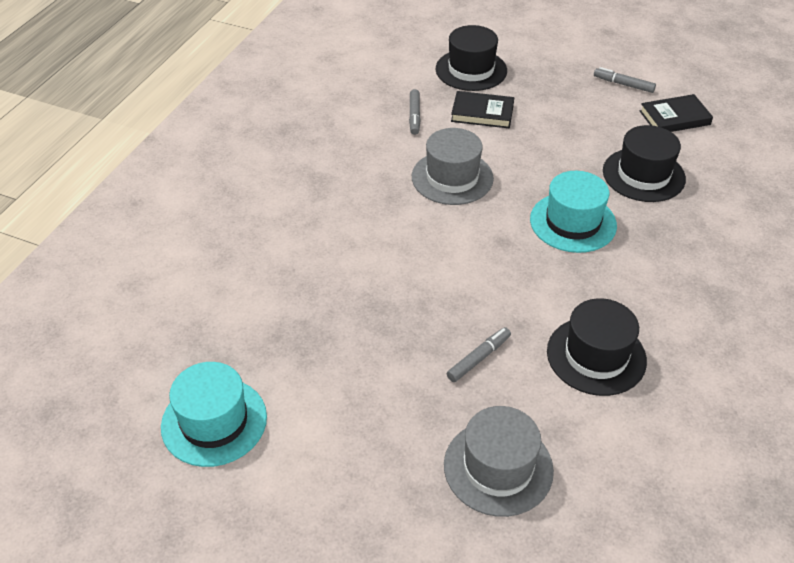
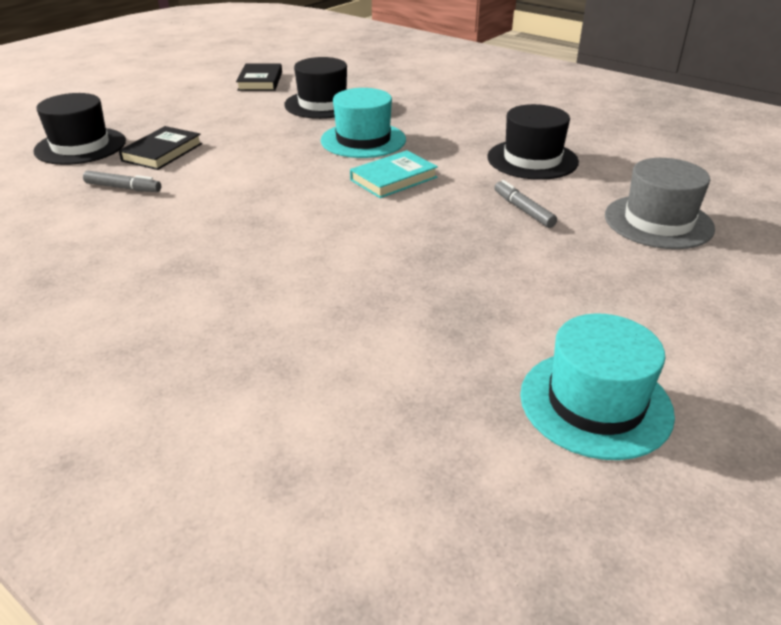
camera: 75 degrees left, 10 degrees down
grey hat [412,128,494,205] -> none
grey marker [594,67,656,93] -> none
none -> turquoise book [350,150,438,198]

